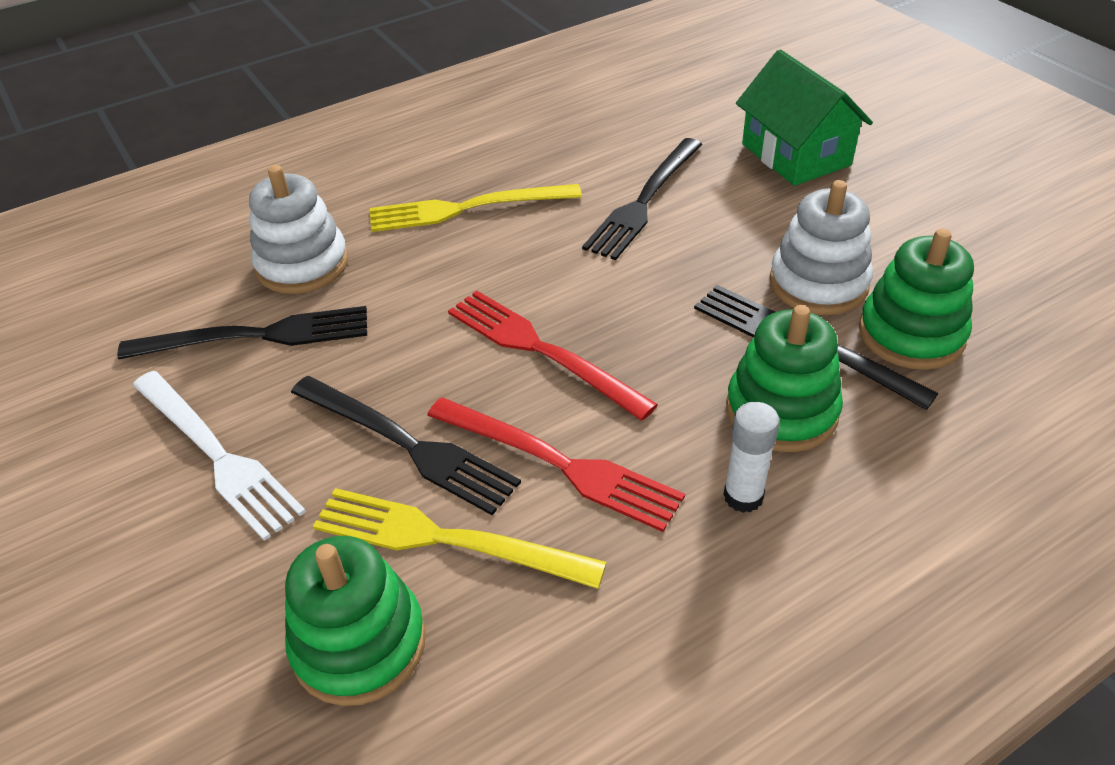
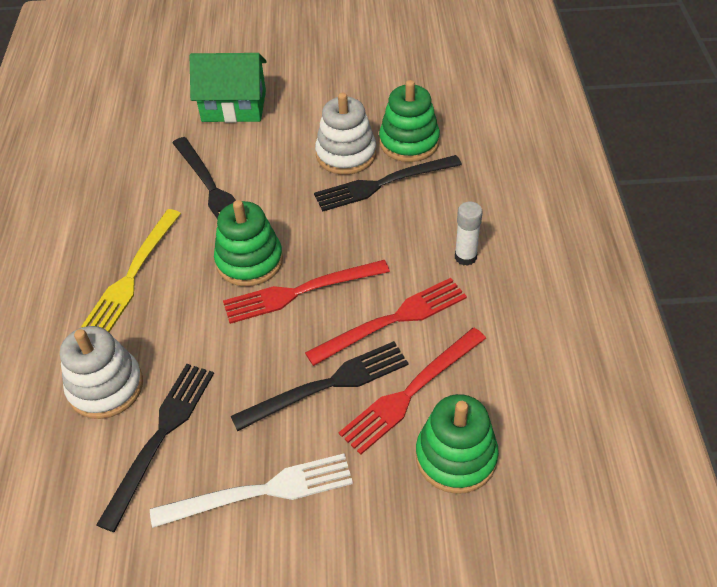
camera: 60 degrees left, 5 degrees up
yellow fork [313,488,607,589] -> red fork [338,328,486,455]
green stacking toy [726,305,843,452] -> green stacking toy moved to [214,200,283,286]

